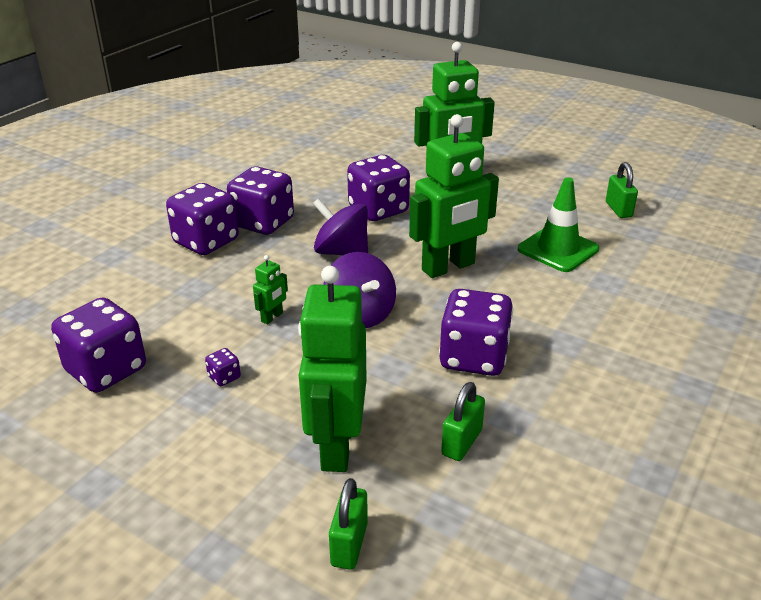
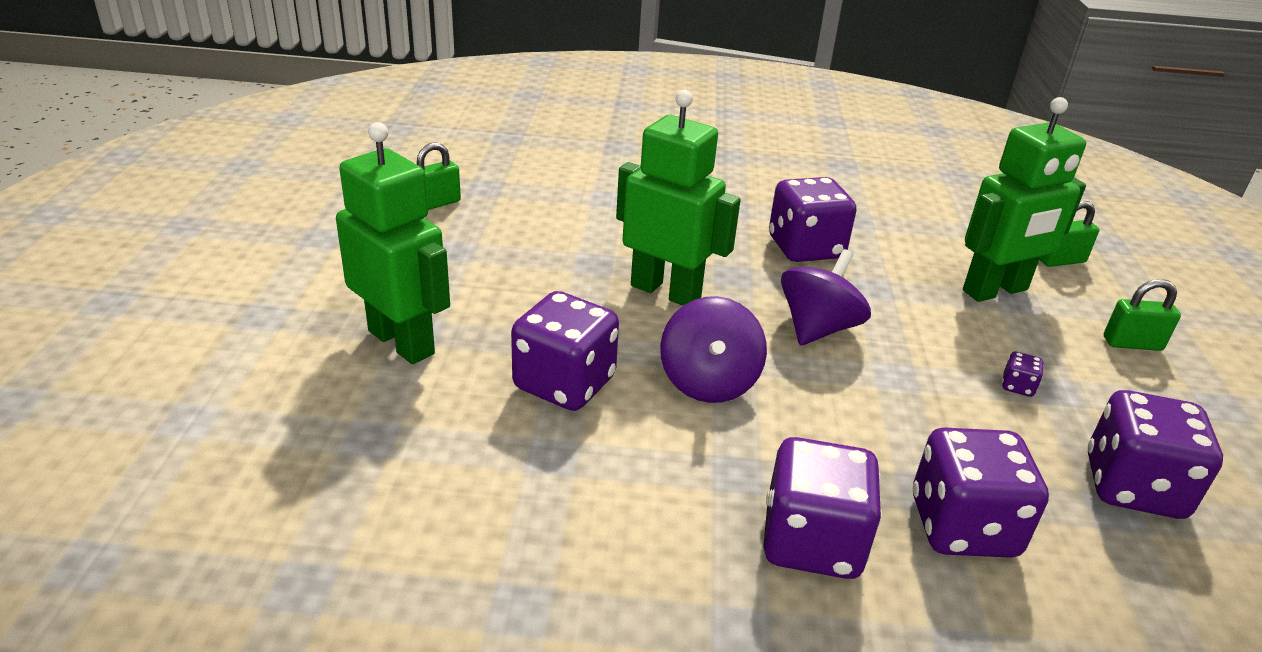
camera: 120 degrees left, 0 degrees up
purple dice [227,166,294,235] -> purple dice moved to [913,427,1049,558]
green robot [253,255,288,325] -> none
green padlock [441,382,485,461] -> green padlock moved to [1104,279,1181,351]
green traffic cone [518,177,599,272] -> none

